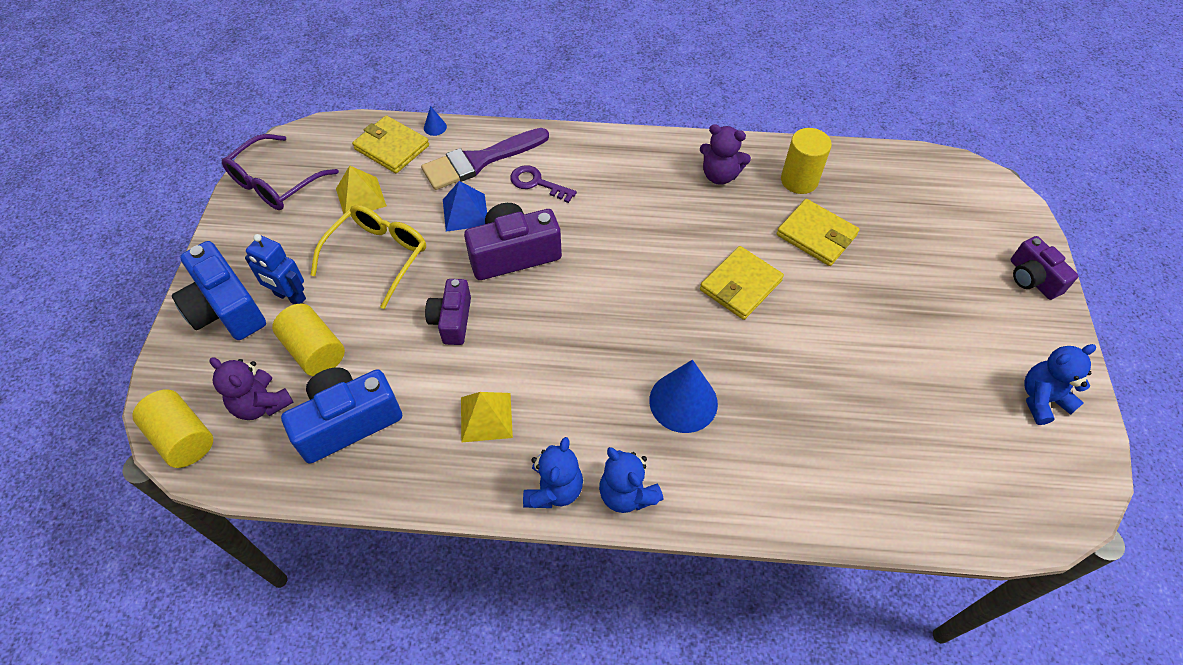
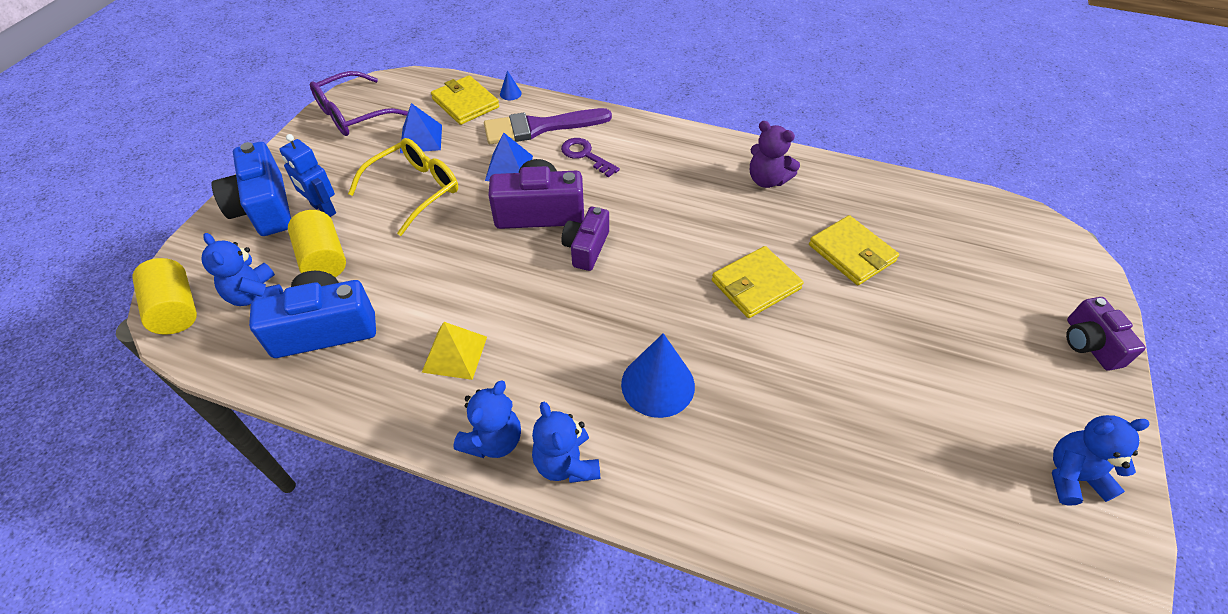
camera: 15 degrees right, 5 degrees down
purple teddy bear [210,357,294,420] -> blue teddy bear [201,233,284,306]
yellow pyramid [336,166,387,217] -> blue pyramid [400,103,442,153]
purple camera [425,279,471,345] -> purple camera moved to [561,207,609,271]
yellow cylinder [781,128,832,194] -> none

